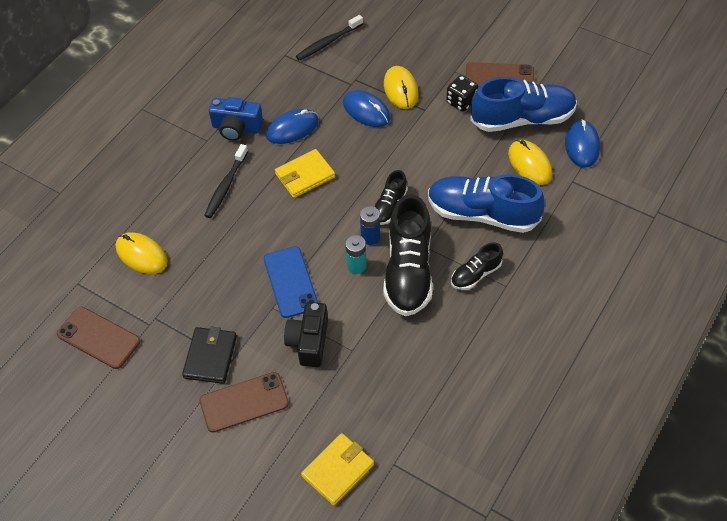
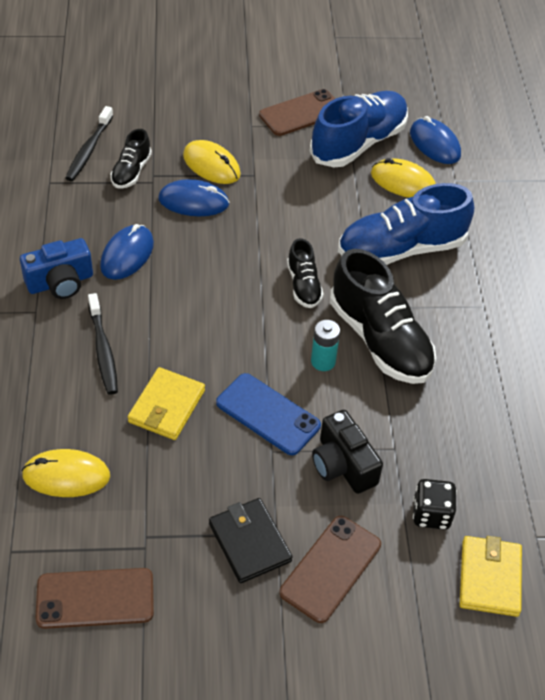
camera: 40 degrees left, 5 degrees down
yellow wallet [275,149,335,198] -> yellow wallet moved to [128,367,205,440]
blue battery [360,206,380,245] -> none
black dice [446,75,478,111] -> black dice moved to [413,479,457,530]
black shoe [451,242,503,290] -> black shoe moved to [110,129,152,188]

